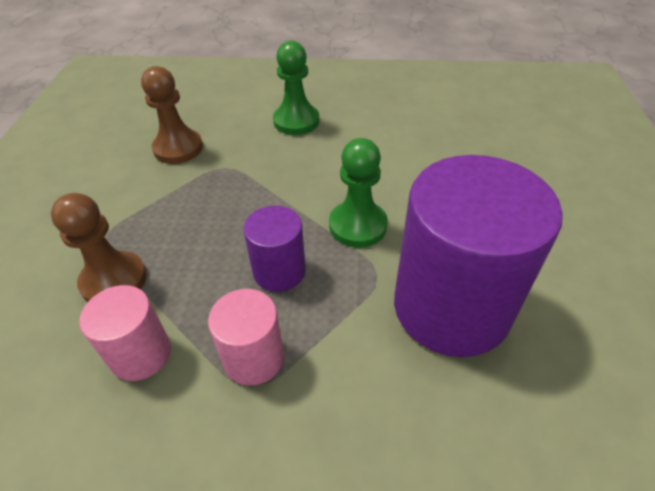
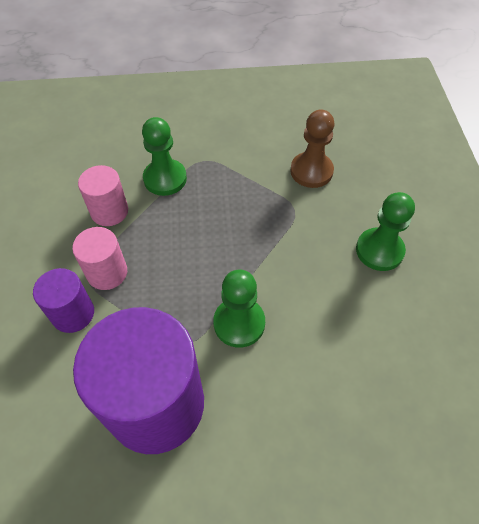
camera: 80 degrees right, 10 degrees up
brown pawn [51,193,147,302] -> green pawn [142,117,187,196]
purple cylinder [243,206,306,292] -> purple cylinder moved to [33,268,94,333]

